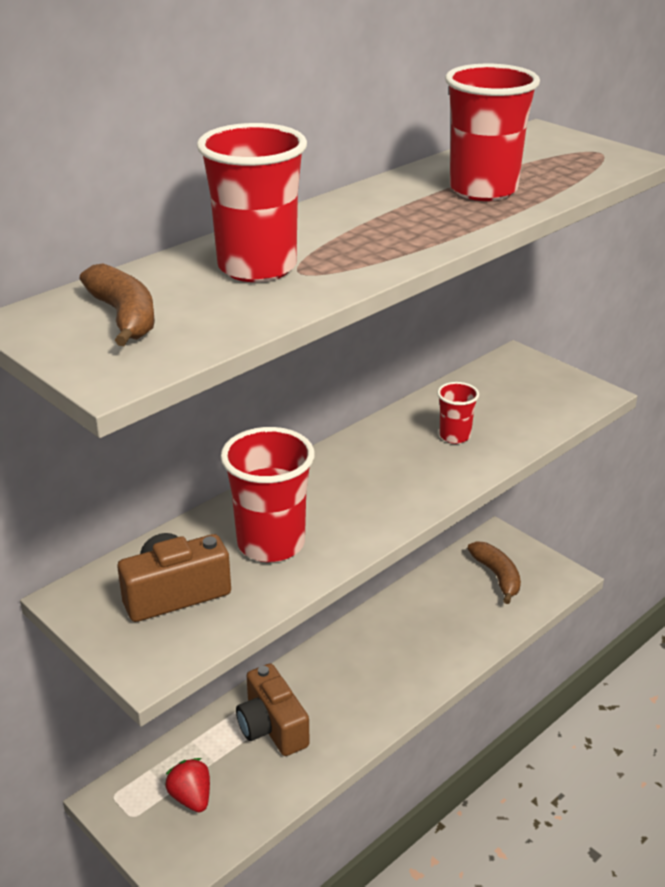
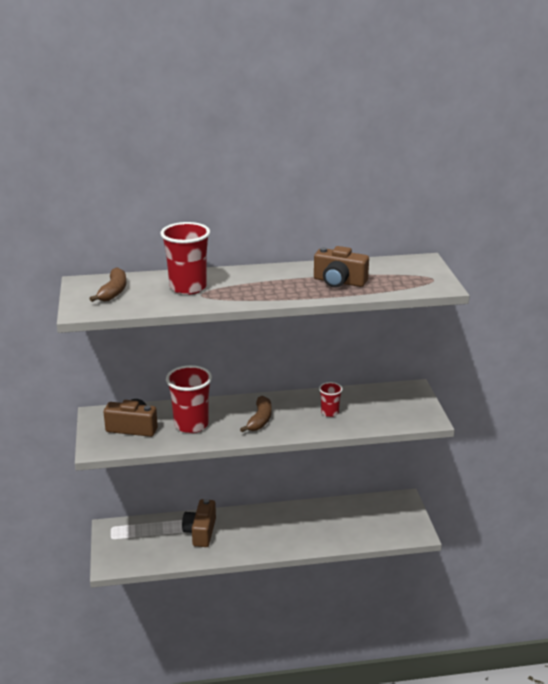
camera: 35 degrees right, 5 degrees down
red strawberry [165,758,210,812] -> none
red cup [445,64,540,201] -> brown camera [314,246,369,288]
brown banana [468,541,521,604] -> brown banana moved to [240,396,272,432]

